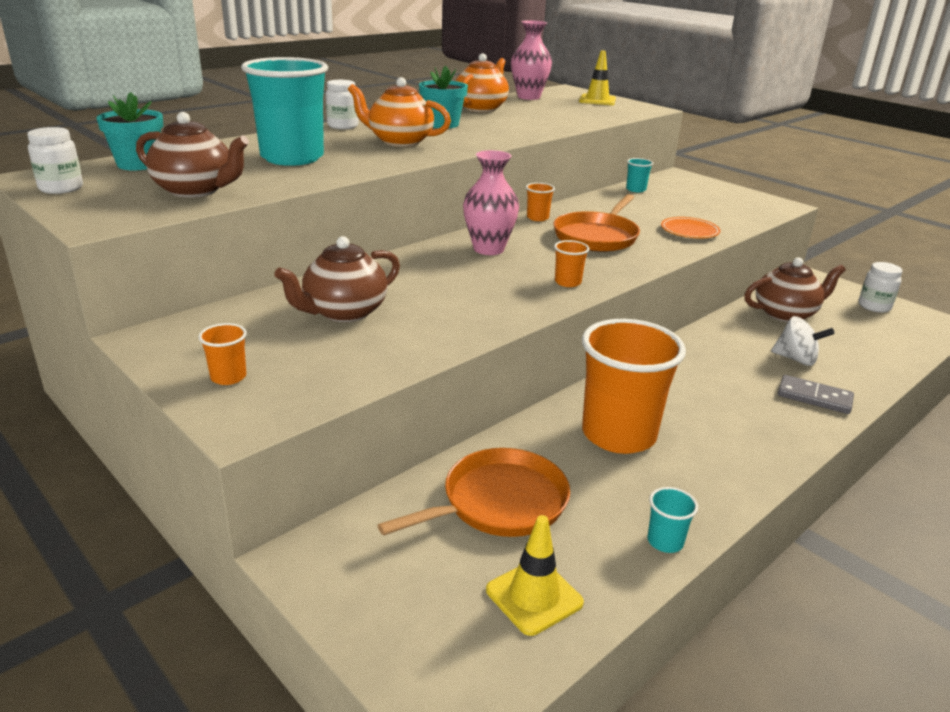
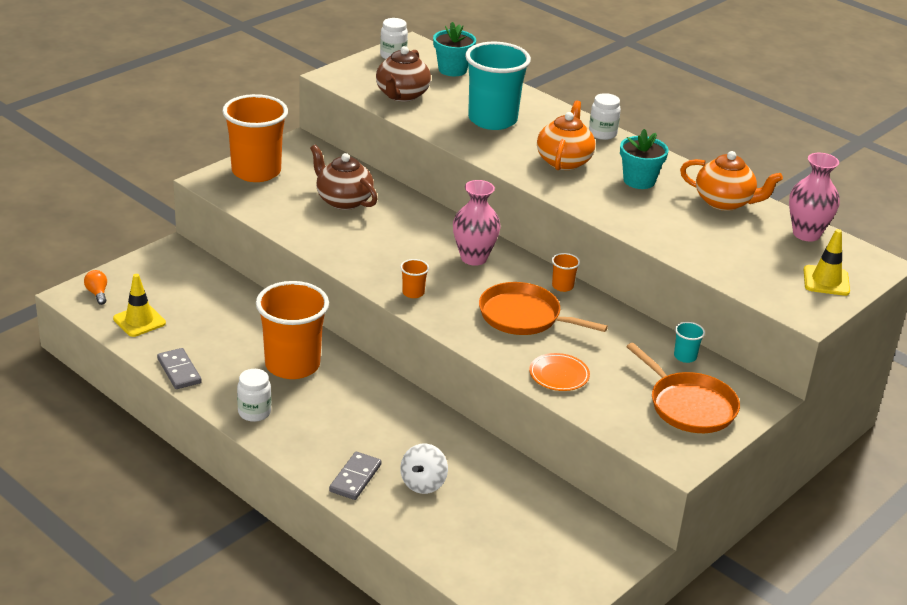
camera: 85 degrees right, 5 degrees up
orange cup [198,323,247,385] -> orange cup [222,94,288,182], size x2.48
orange pan [377,448,570,537] -> orange pan moved to [626,343,740,433]
turquoise cup [647,487,698,553] -> grey domino [157,348,202,389]
brown teapot [744,257,846,322] -> none
white jar [859,262,903,313] -> white jar moved to [237,369,271,422]
none -> orange light bulb [84,270,107,305]

